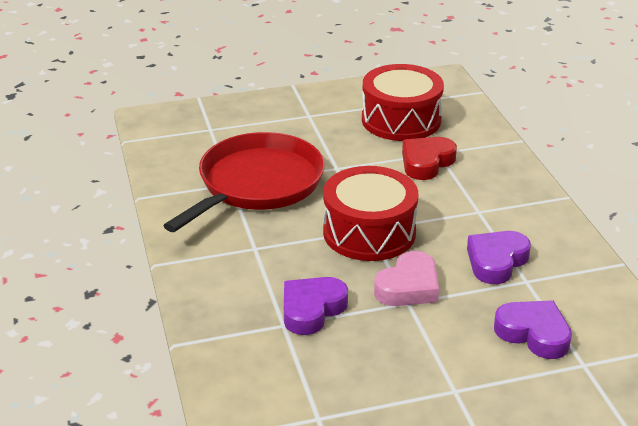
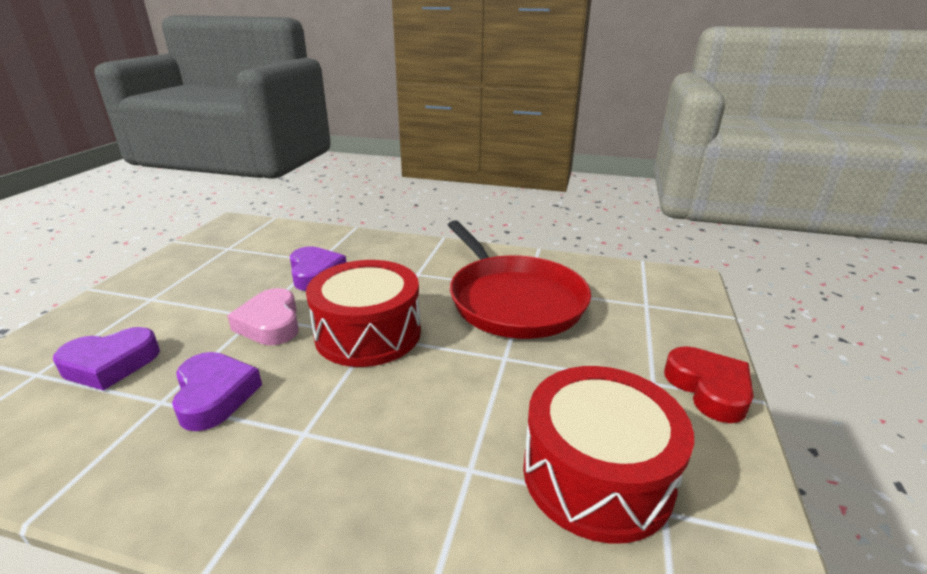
camera: 120 degrees right, 5 degrees down
red heart [402,137,457,180] -> red heart moved to [664,346,754,423]

